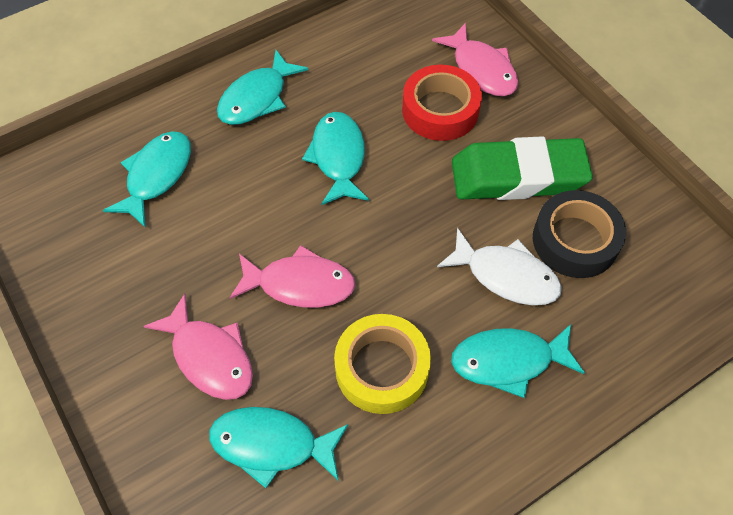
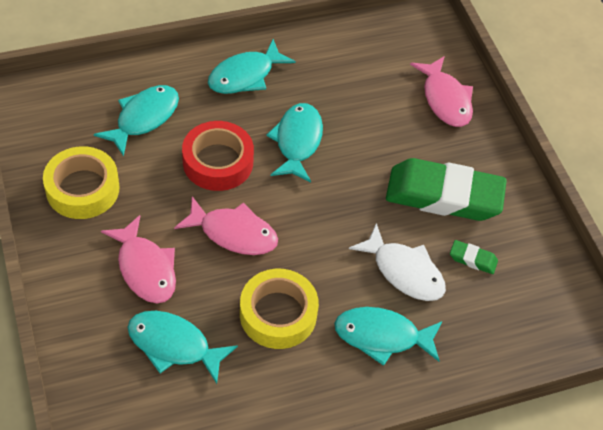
camera: 10 degrees right, 5 degrees down
red tape [402,65,482,141] -> red tape moved to [182,121,254,191]
black tape [533,190,626,278] -> green eraser [450,240,498,274]
none -> yellow tape [43,146,120,219]

